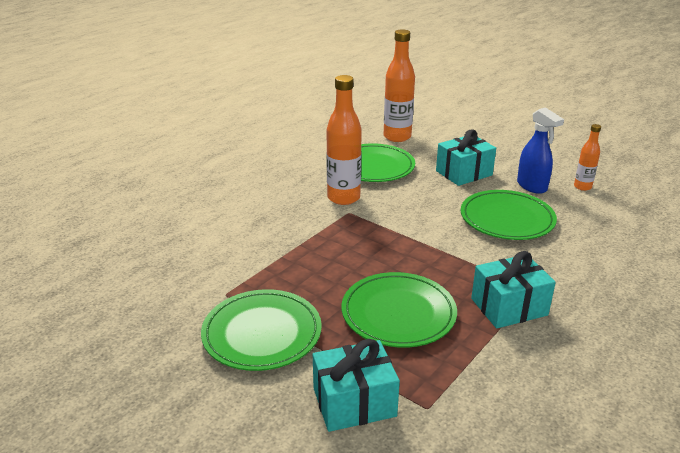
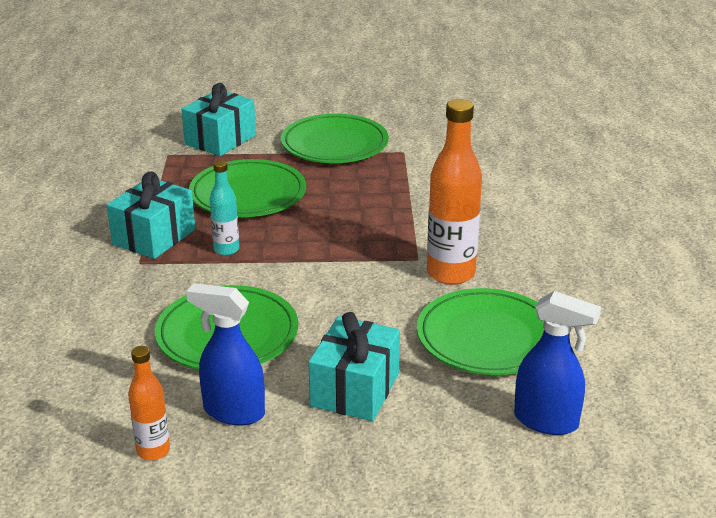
camera: 140 degrees right, 0 degrees up
orange bottle [384,29,415,142] -> blue spray bottle [514,291,601,435]
none -> turquoise bottle [210,160,239,256]

